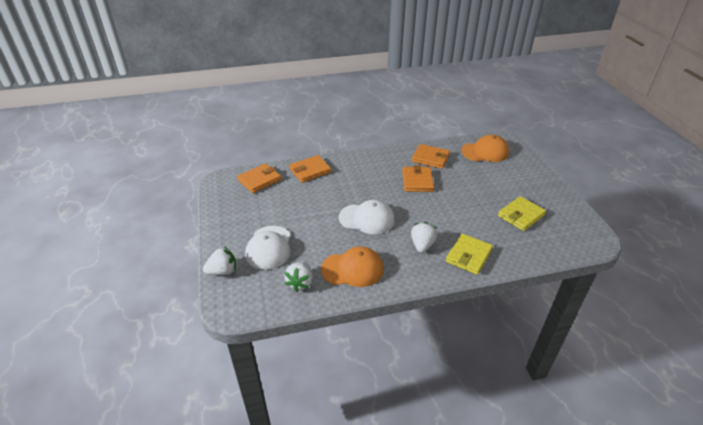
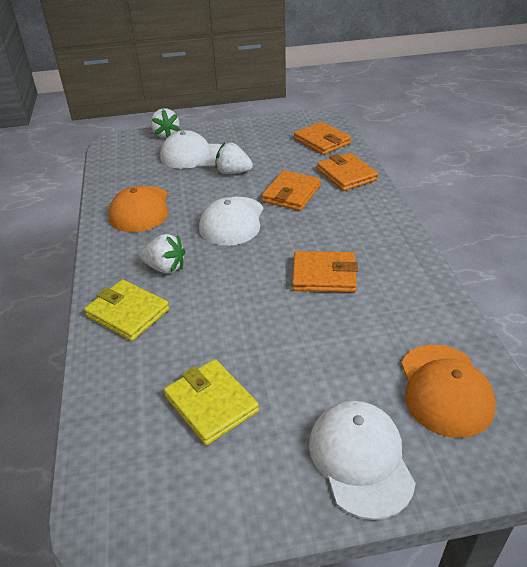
camera: 95 degrees right, 0 degrees up
white strawberry [284,262,313,292] -> white strawberry moved to [215,142,253,174]
orange wallet [412,144,450,169] -> orange wallet moved to [262,170,321,211]
none -> white cap [309,401,416,520]

